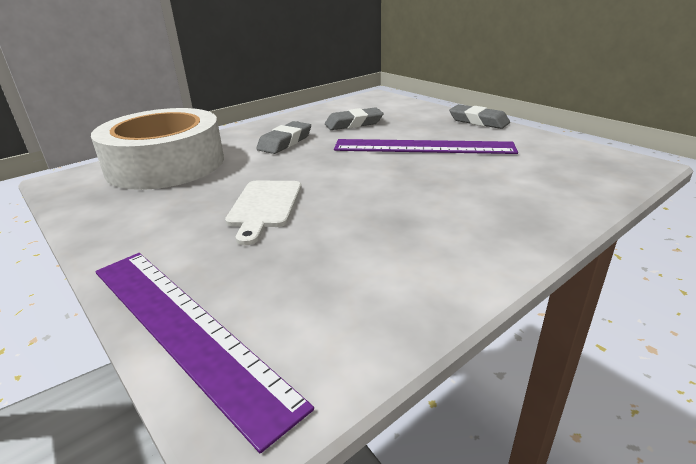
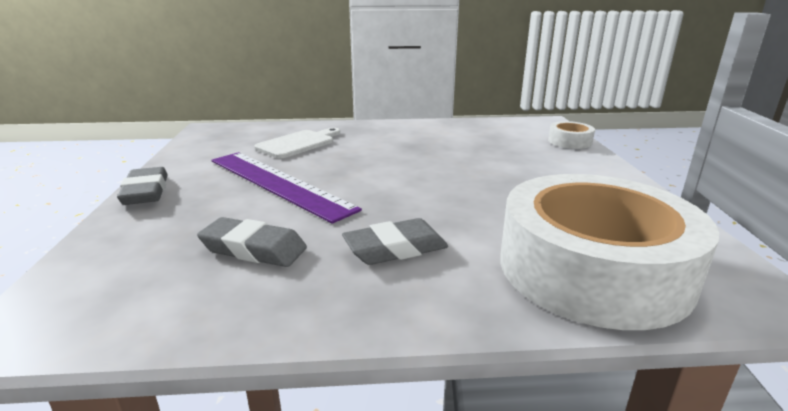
camera: 145 degrees left, 5 degrees down
purple ruler [95,253,314,453] -> white tape [548,121,595,149]
white cutting board [225,181,302,245] -> white cutting board moved to [254,128,340,159]

